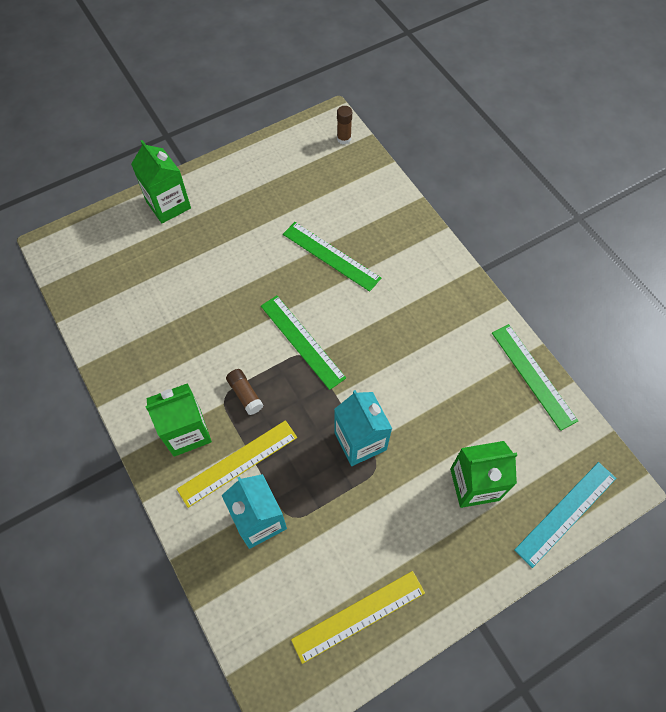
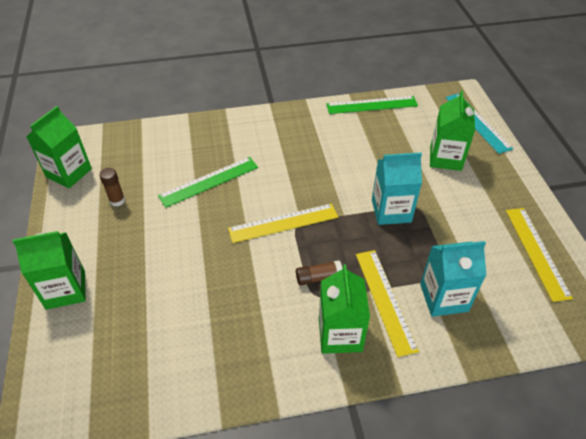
camera: 70 degrees left, 15 degrees down
green ruler [261,295,346,390] -> yellow ruler [228,203,338,243]
brown glue stick [337,106,352,145] -> brown glue stick moved to [99,168,125,206]
none -> green carton [27,106,92,188]

